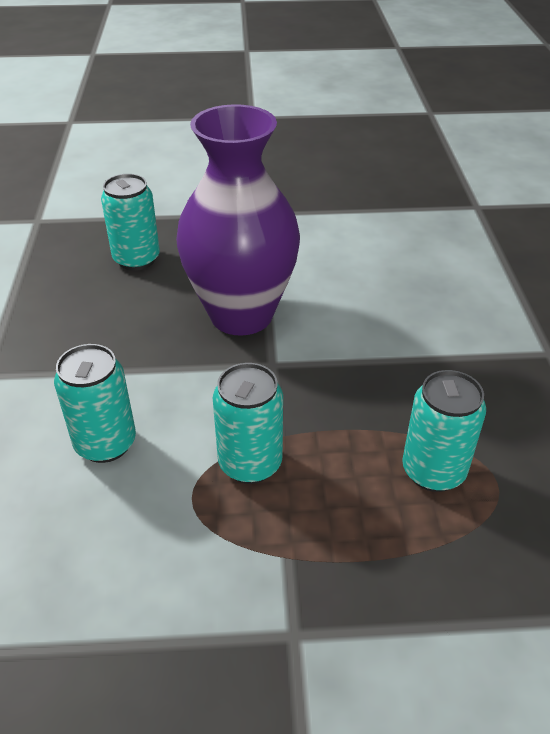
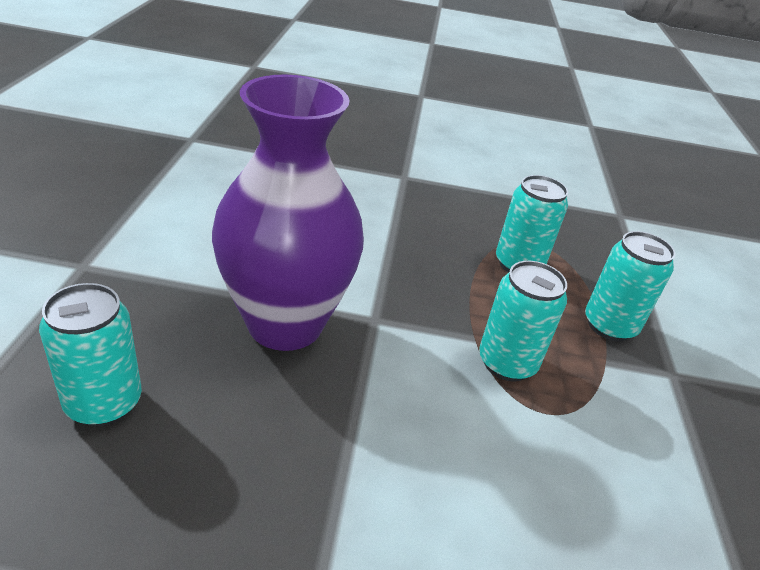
camera: 85 degrees left, 5 degrees down
turquoise can [54,344,136,463] -> turquoise can moved to [585,231,676,341]

